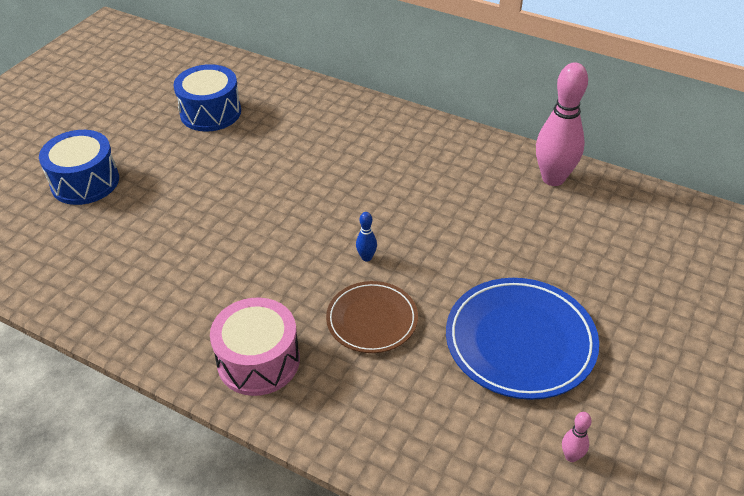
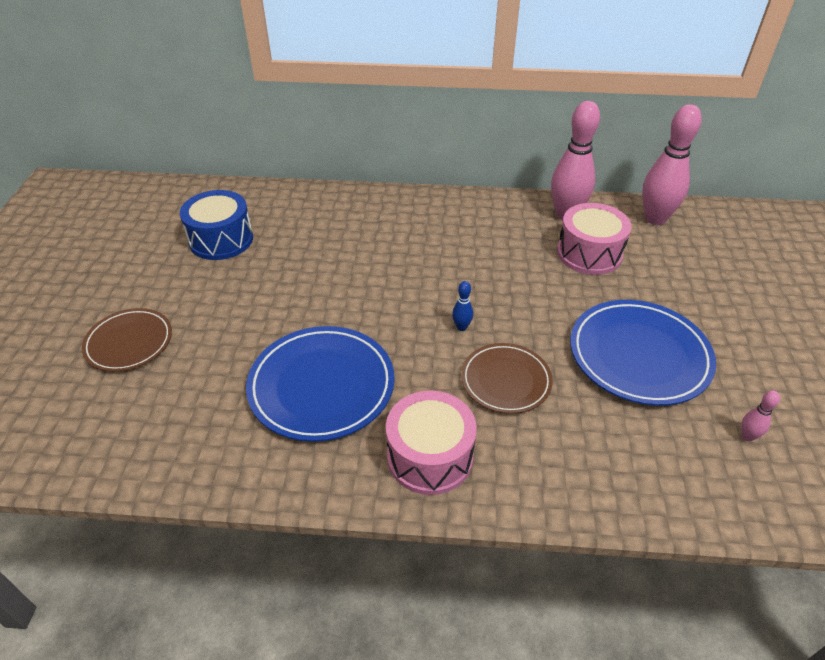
camera: 25 degrees left, 0 degrees up
blue drum [39,130,119,205] -> brown plate [82,308,172,372]
none -> blue plate [246,326,395,442]
none -> pink drum [557,203,632,275]
none -> pink bowling pin [642,104,702,225]

